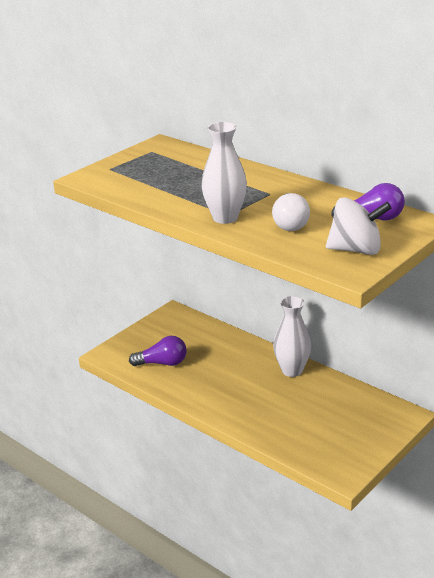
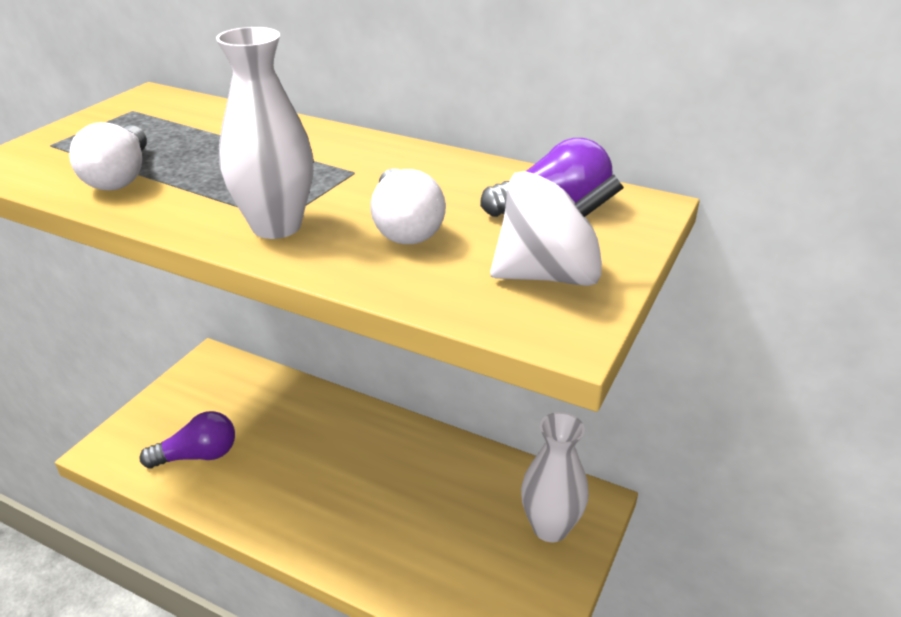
camera: 15 degrees left, 5 degrees up
white vase [273,296,311,377] -> white vase moved to [521,412,589,542]
none -> white light bulb [69,122,147,191]

